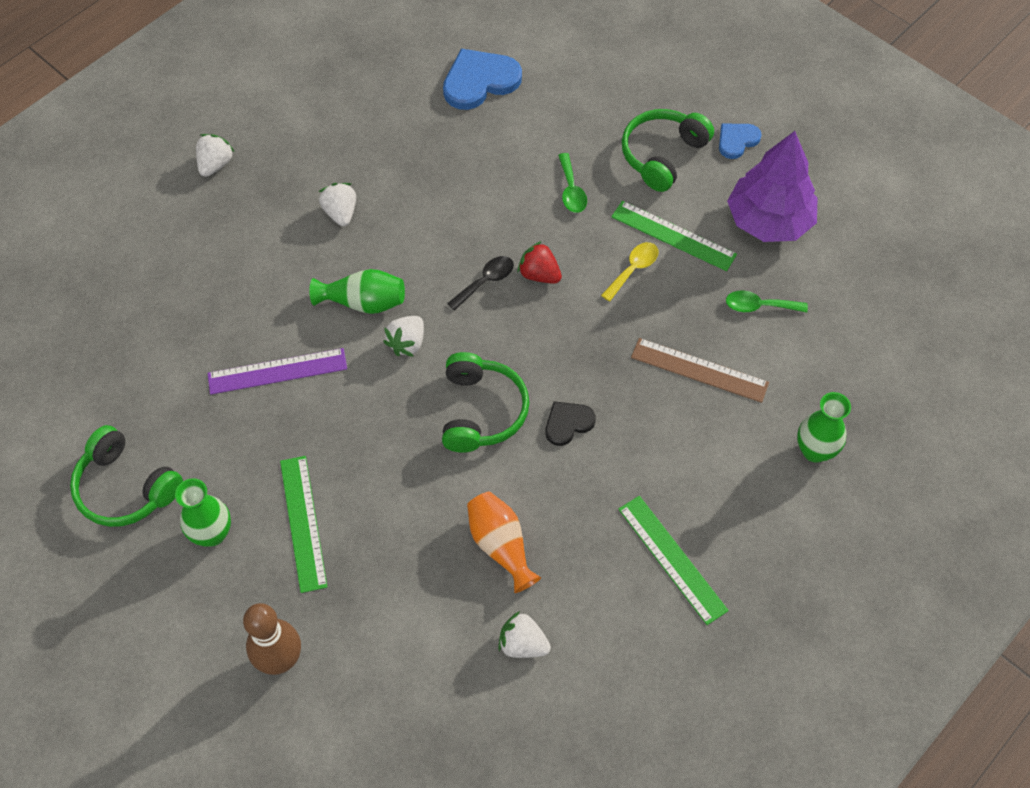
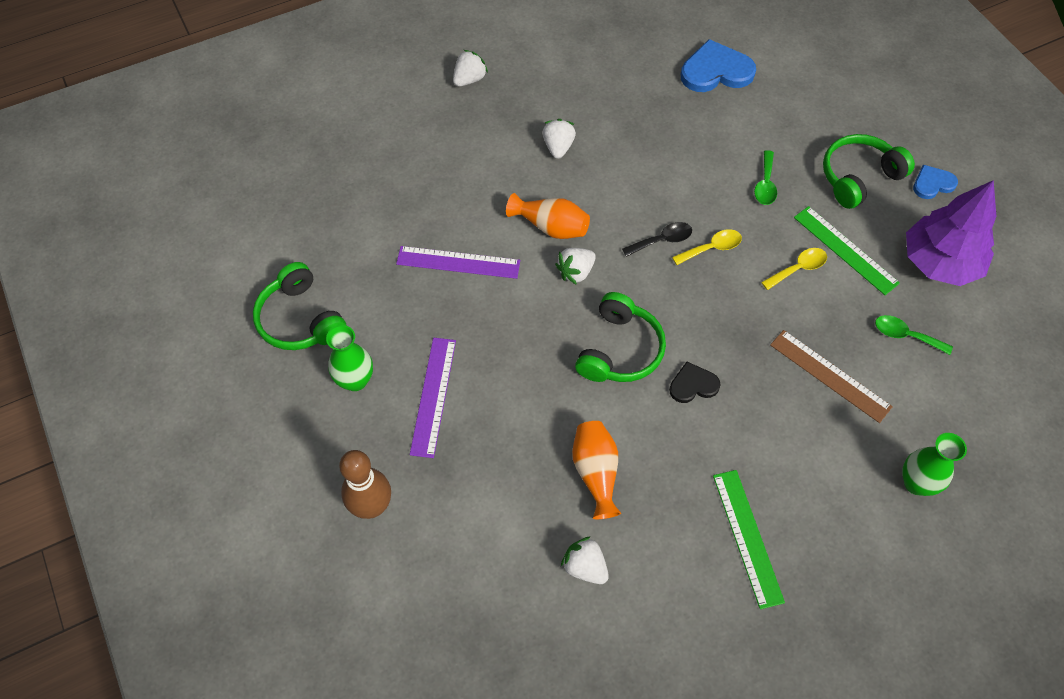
camera: 20 degrees right, 0 degrees up
green ruler [280,456,327,593] -> purple ruler [410,338,456,458]
green vase [309,269,405,314] -> orange vase [506,193,590,239]
red strawberry [517,241,562,284] -> yellow spoon [672,229,742,265]

